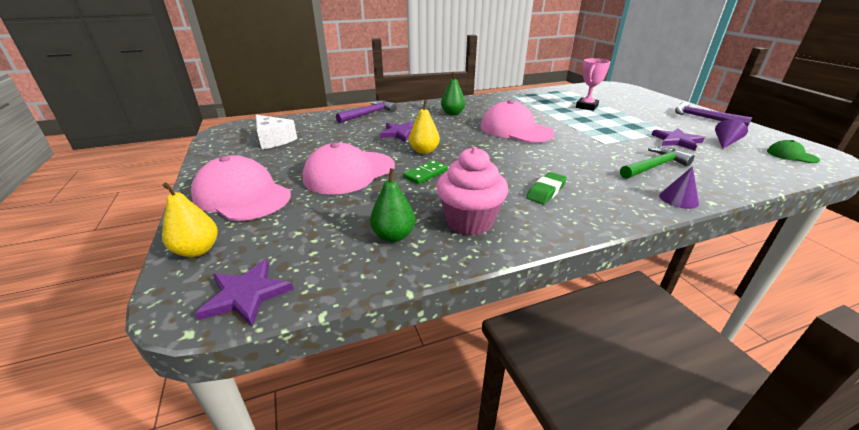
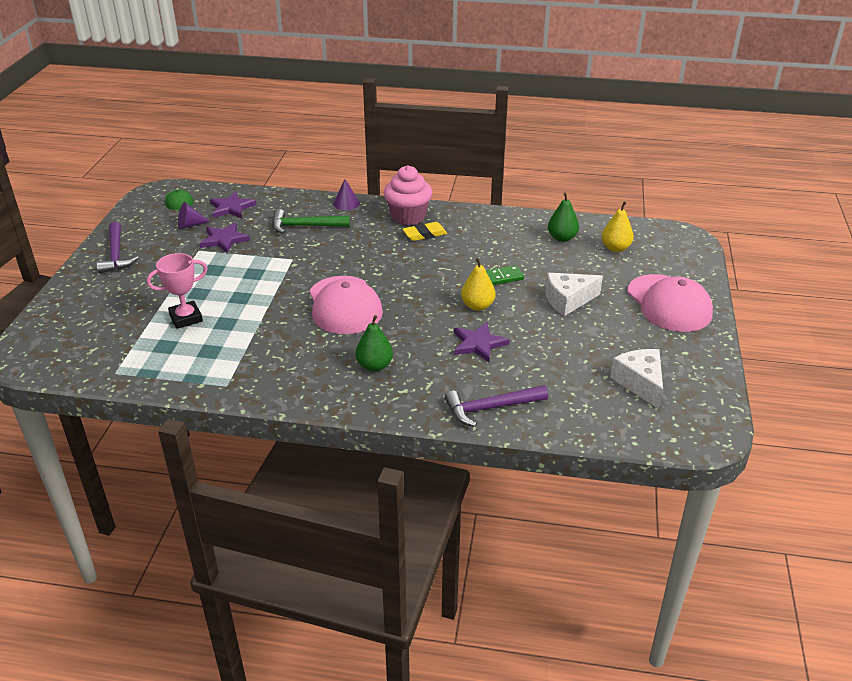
camera: 150 degrees left, 5 degrees up
yellow pear [162,182,218,257] -> yellow pear moved to [602,202,634,252]
purple star [195,259,294,326] -> purple star moved to [210,191,256,218]
pink cap [303,142,395,195] -> white cheese [546,273,603,316]
pink cupcake [436,147,508,235] -> pink cupcake moved to [384,165,432,226]
green eraser [526,172,567,204] -> yellow eraser [403,222,447,241]

